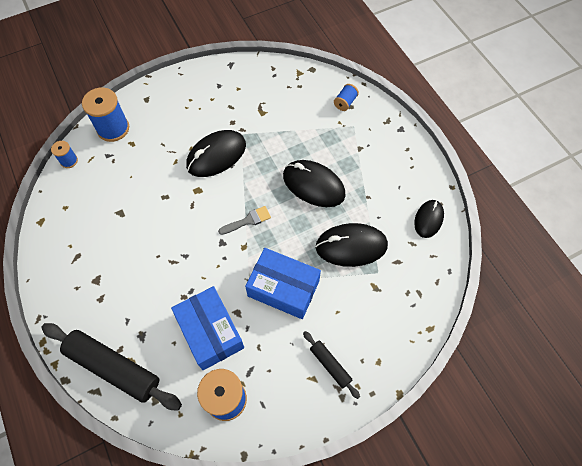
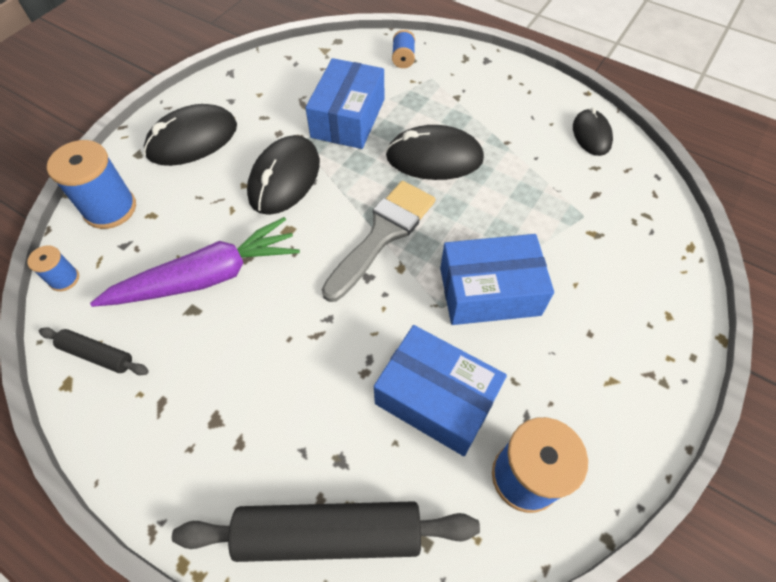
camera: 30 degrees left, 5 degrees down
grey brush [218,206,271,235] -> grey brush [322,181,435,302], size x1.94
black rolling pin [303,331,360,399] -> black rolling pin moved to [39,327,149,375]
black mouse [315,223,388,267] -> black mouse moved to [144,104,237,166]
none -> purple carrot [90,217,300,307]
none -> blue box [305,58,384,149]

